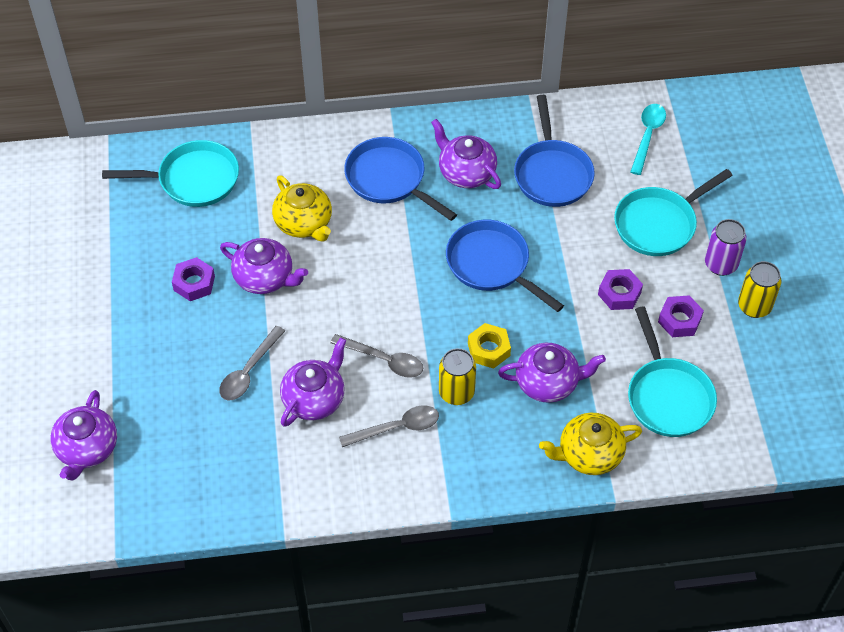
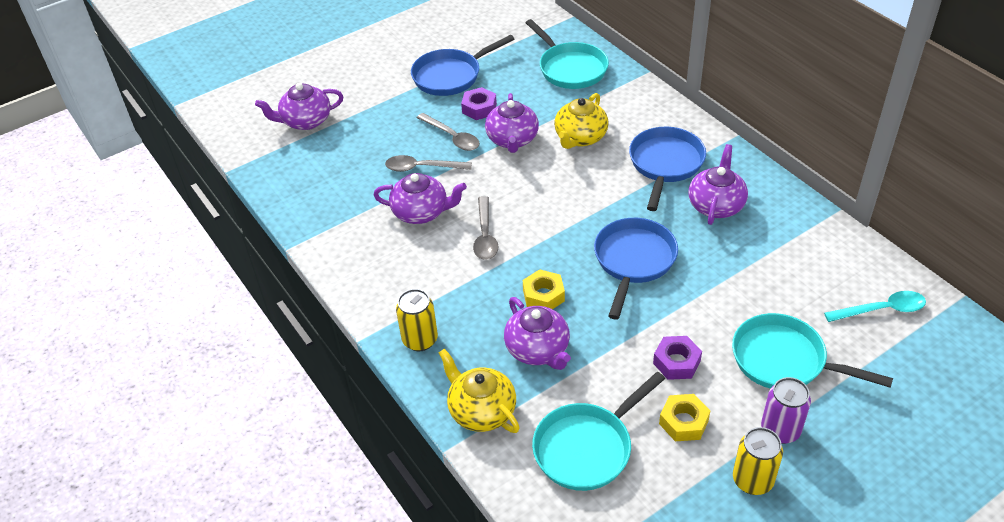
camera: 65 degrees right, 10 degrees down
grey spoon [339,405,439,447] -> grey spoon moved to [417,113,480,151]
yellow can [439,348,476,405] -> yellow can moved to [396,289,438,351]
blue pan [514,95,595,207] -> blue pan moved to [411,35,515,96]
purple nut [658,295,704,337] -> yellow nut [659,394,710,441]

